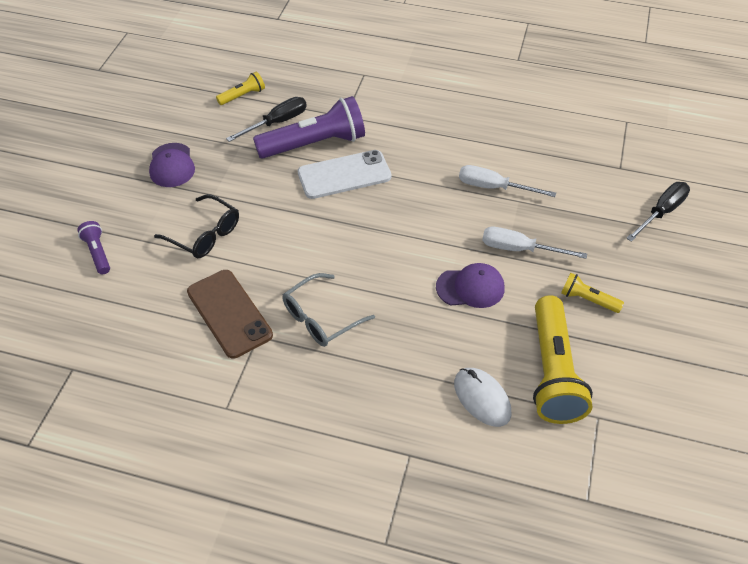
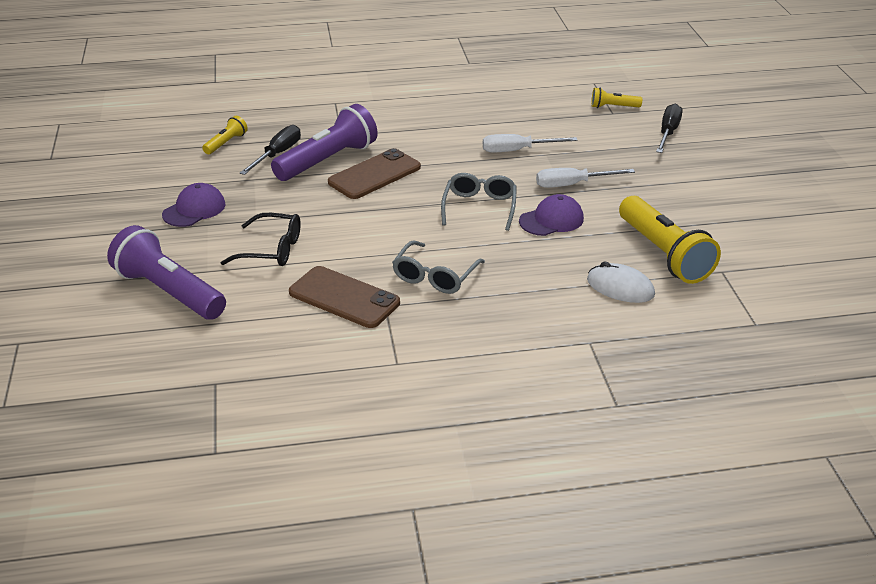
camera: 25 degrees left, 15 degrees down
purple flashlight [77,221,110,274] -> purple flashlight [107,225,226,320], size x2.09
purple cap [149,143,195,187] -> purple cap turned 105 degrees counterclockwise [162,183,225,227]
white phone [298,150,392,199] -> brown phone [328,148,421,199]
yellow flashlight [561,273,624,313] -> yellow flashlight moved to [591,87,642,108]
none -> grey glasses [441,173,517,231]

